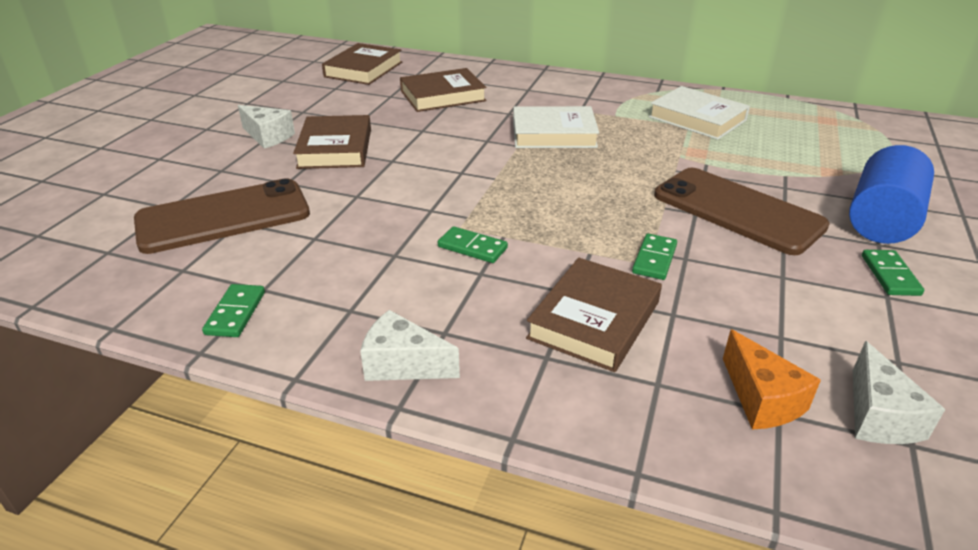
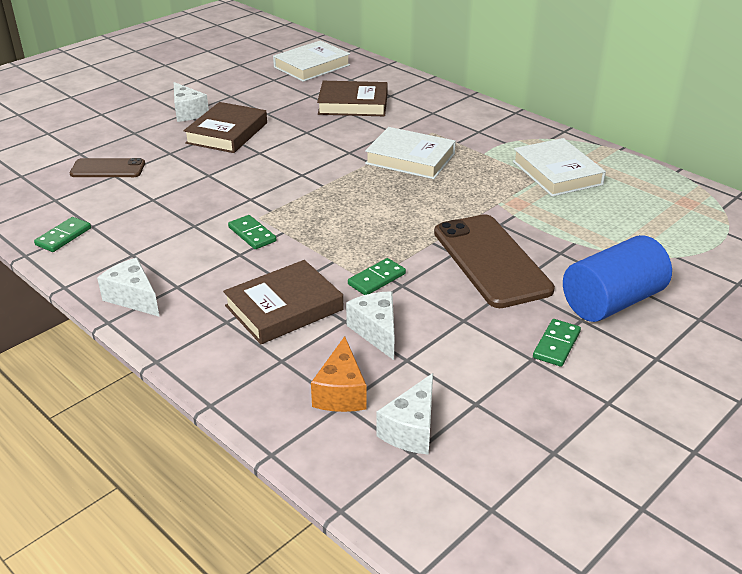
camera: 25 degrees right, 0 degrees up
brown phone [134,178,310,254] -> brown phone [70,158,145,177], size x0.56
brown book [322,43,402,85] -> white book [273,40,350,82]
none -> white cheese [346,291,395,360]

